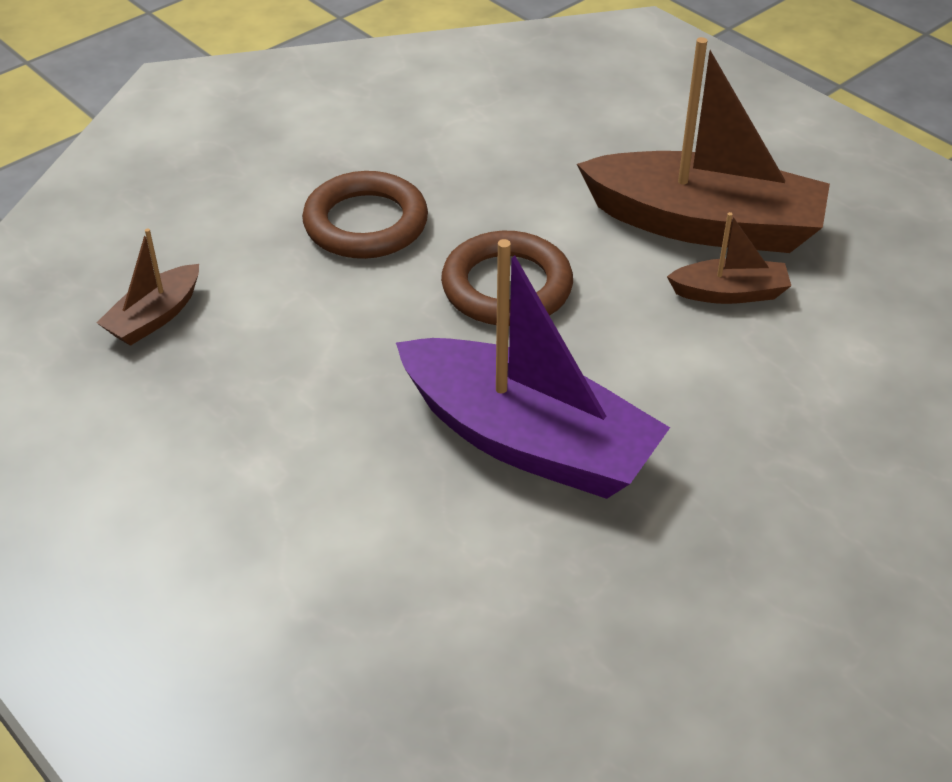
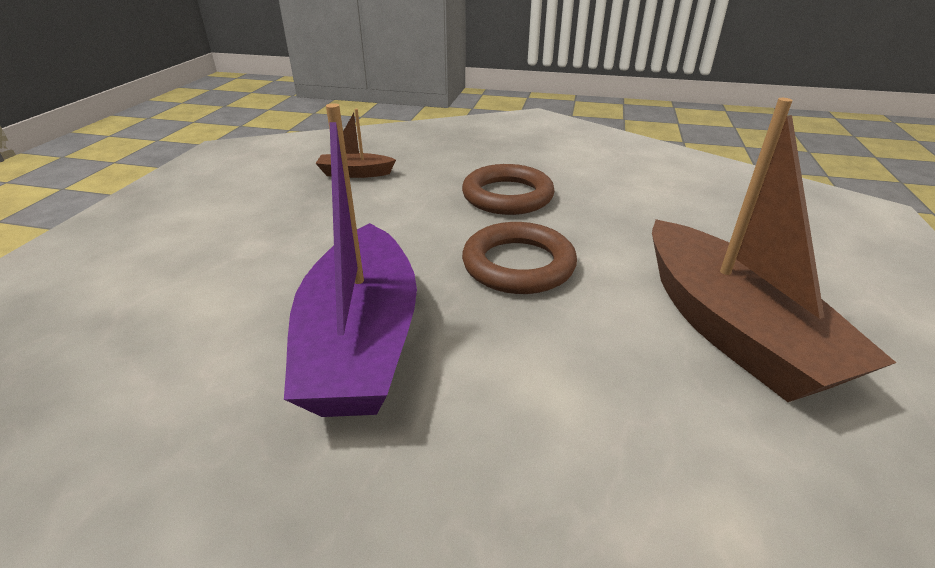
camera: 55 degrees right, 10 degrees down
brown boat [667,212,791,304] -> none

